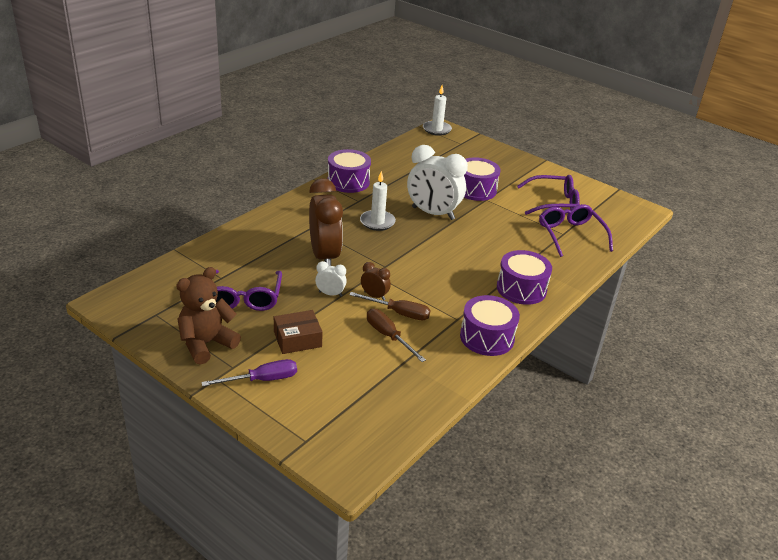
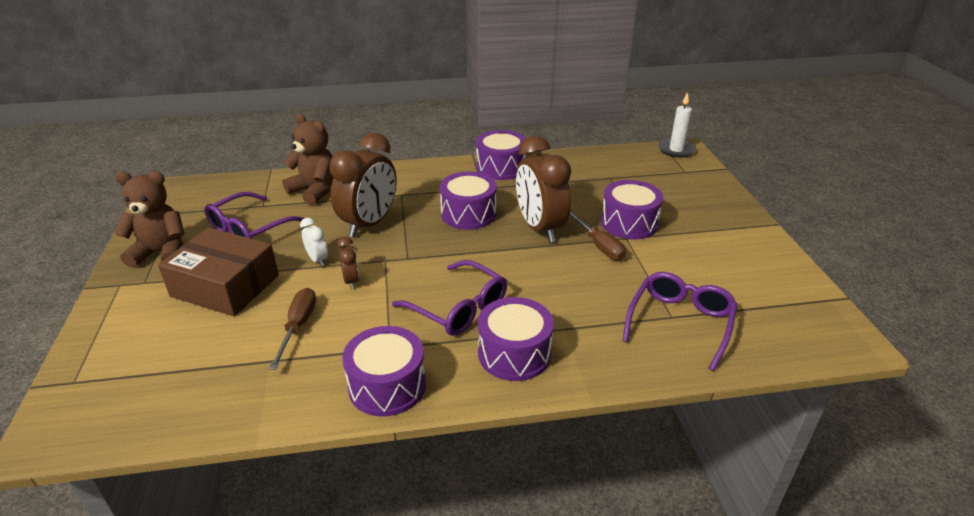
camera: 45 degrees right, 0 degrees up
purple screwdriver [201,359,297,387] -> none
brown box [274,310,323,354] -> brown box [158,227,279,316], size x1.69
brown screwdriver [349,292,430,320] -> brown screwdriver moved to [570,211,626,261]
white candle [360,171,396,231] -> purple drum [440,172,497,230]
white clock [407,145,468,220] -> brown clock [516,136,571,243]
purple glasses [517,175,580,215] -> purple glasses moved to [392,260,507,336]
none -> brown teddy bear [282,113,333,205]

